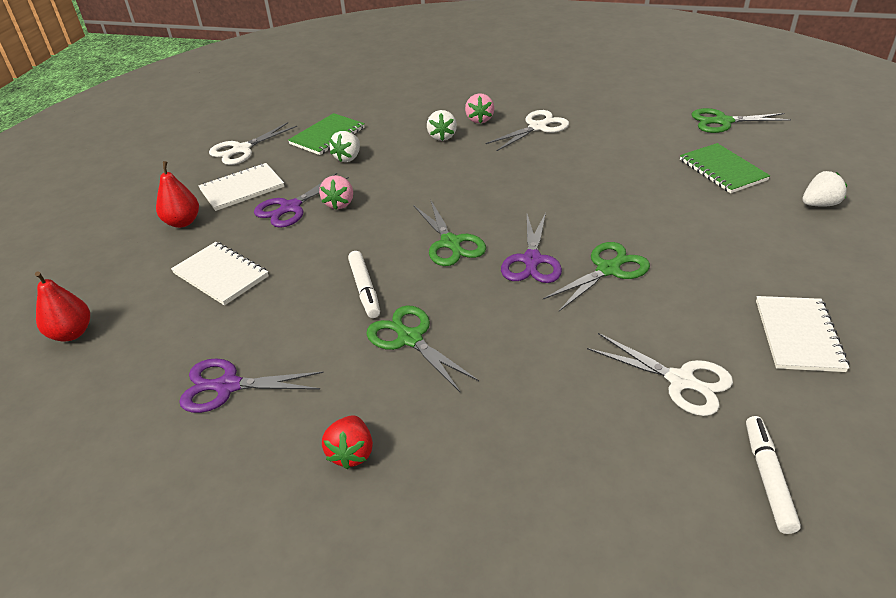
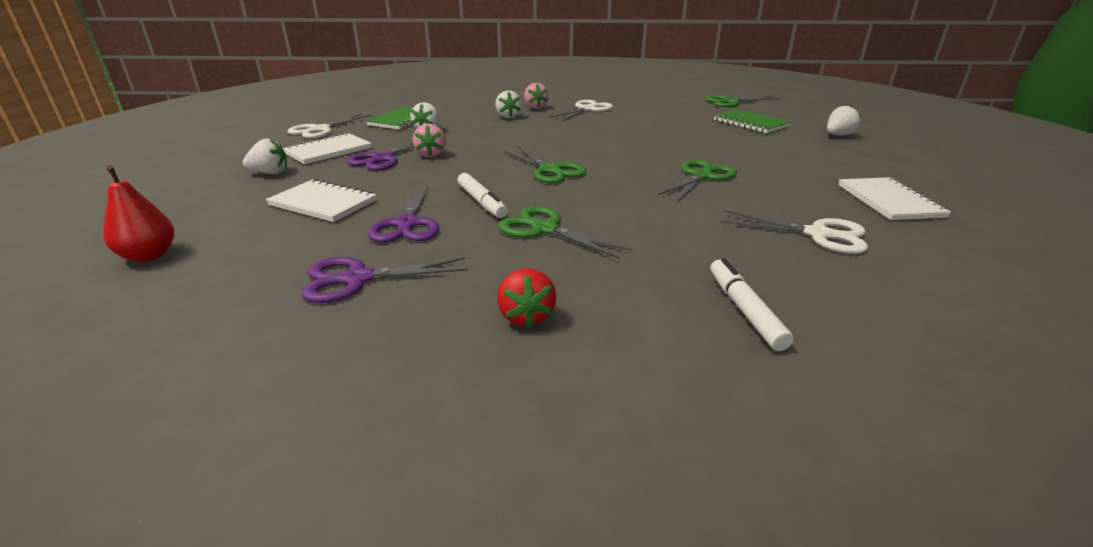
camera: 15 degrees left, 10 degrees down
red pear [156,161,199,228] -> white strawberry [243,139,287,174]
purple scissors [501,212,562,283] -> purple scissors moved to [368,185,439,243]
white marker [746,416,801,534] -> white marker moved to [710,258,794,351]

